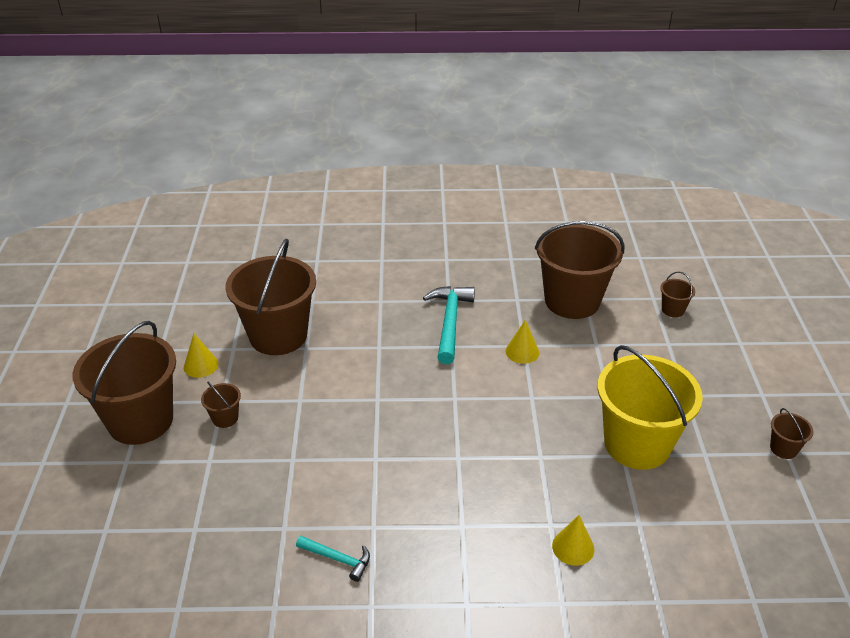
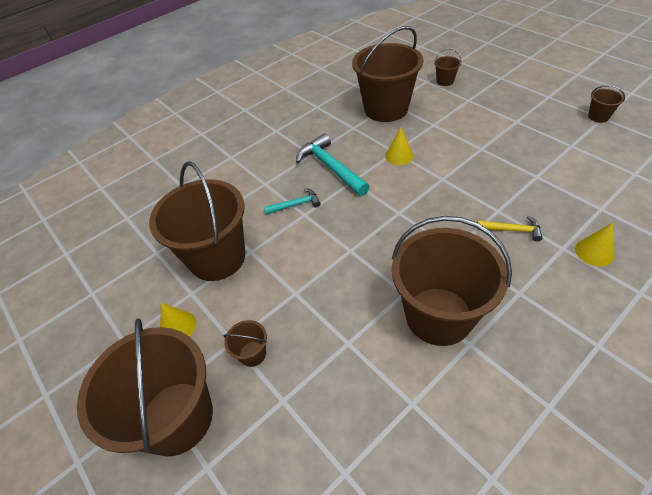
camera: 35 degrees left, 10 degrees up
turquoise hammer [296,536,370,582] -> turquoise hammer moved to [264,188,321,215]
yellow bucket [597,345,703,470] -> none
none -> brown bucket [392,216,512,346]
none -> yellow hammer [477,216,543,242]

